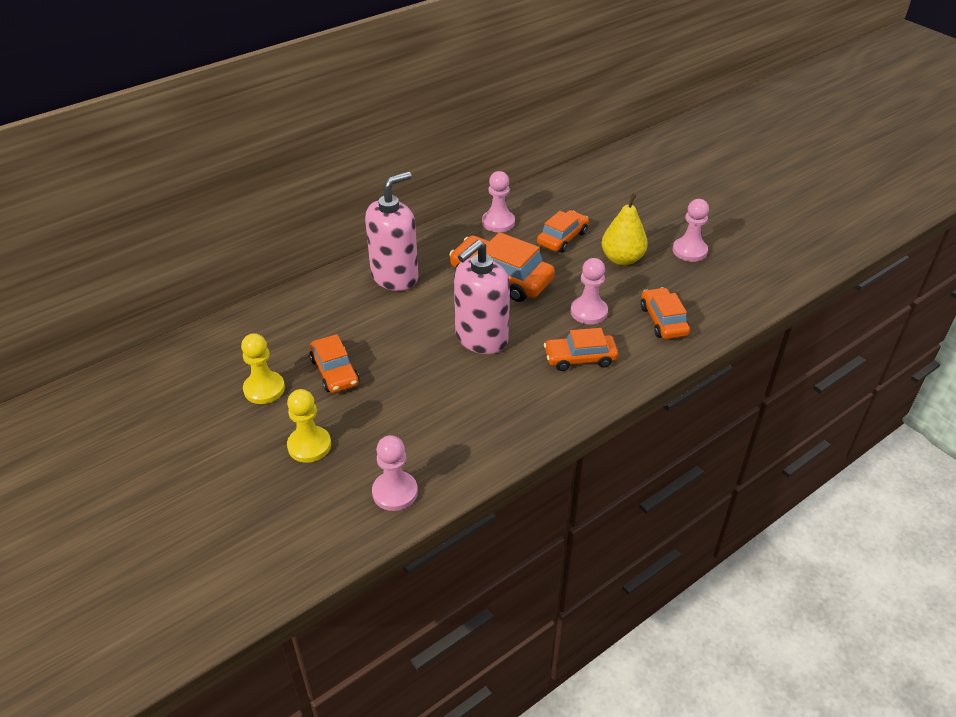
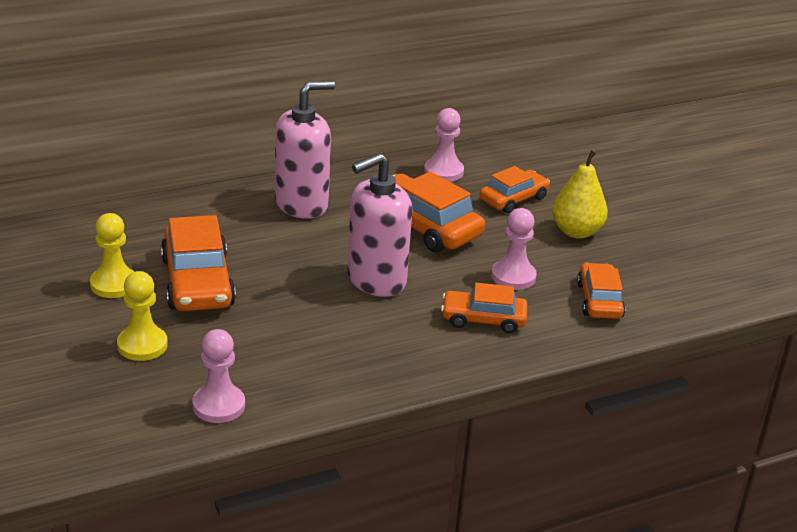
camera: 10 degrees right, 10 degrees down
orange car [309,334,359,393] -> orange car [161,215,236,311], size x1.59
pink pawn [673,199,709,262] -> none

